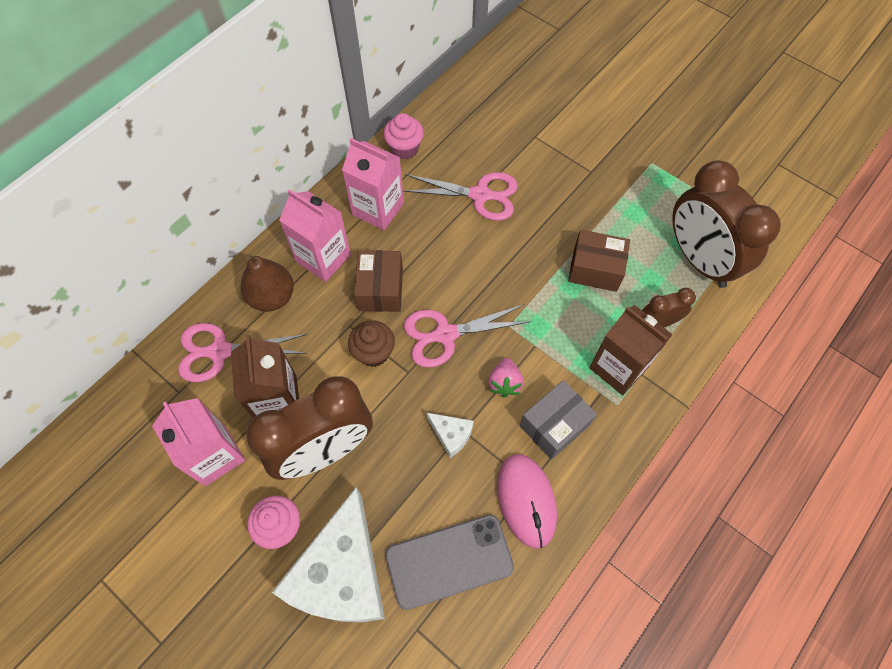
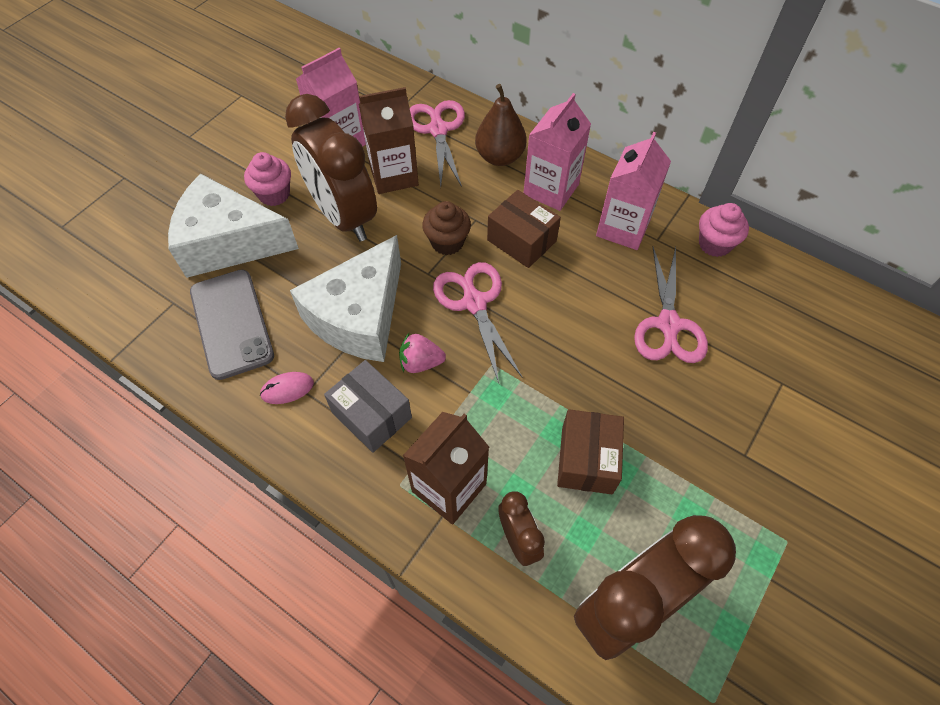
camera: 85 degrees right, 5 degrees down
brown box [354,250,403,312] -> brown box turned 45 degrees clockwise [487,190,561,268]
white cheese [427,413,474,458] -> white cheese [290,235,401,362], size x2.38
pink mouse [497,454,557,548] -> pink mouse [260,372,314,404], size x0.53

